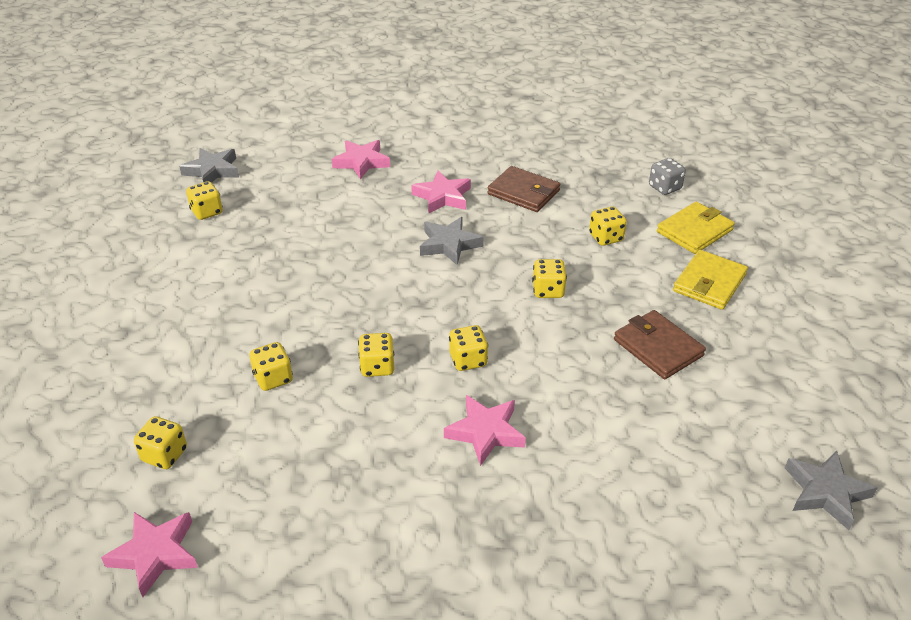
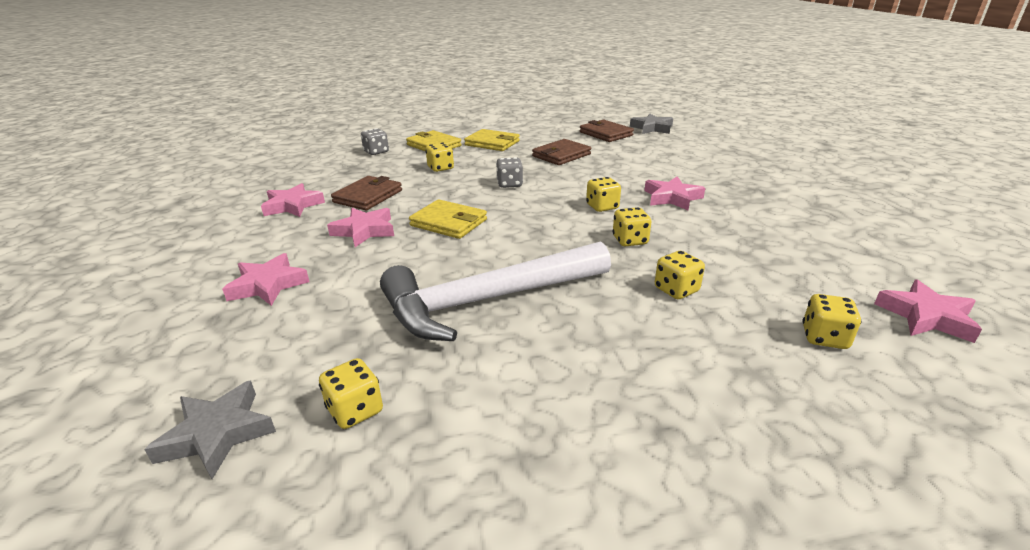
camera: 95 degrees left, 10 degrees down
grey star [420,217,484,265] -> yellow wallet [409,199,487,239]
yellow dice [532,259,567,298] -> grey dice [496,157,523,188]
none -> pink star [261,183,325,217]
none -> white hammer [380,241,611,341]
none -> brown wallet [580,120,634,142]

